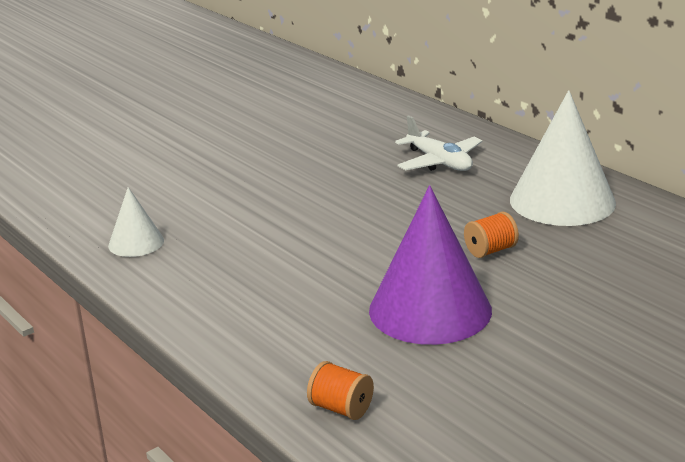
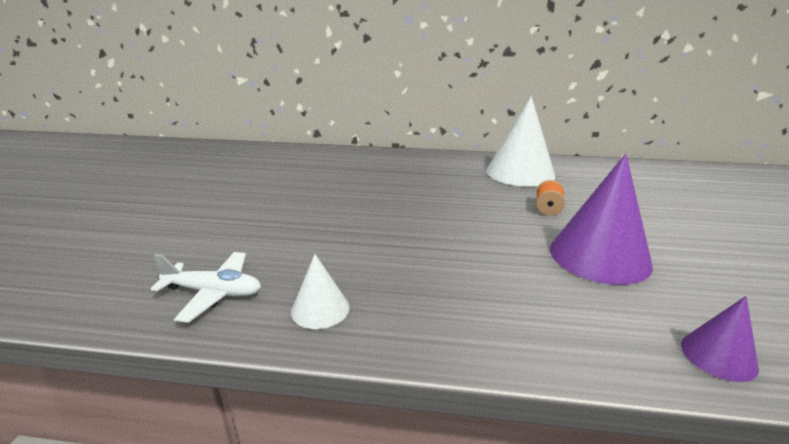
camera: 45 degrees left, 0 degrees up
orange spool [307,361,374,420] -> purple cone [681,296,759,382]
white plane [395,115,482,171] -> white plane moved to [150,252,261,323]

